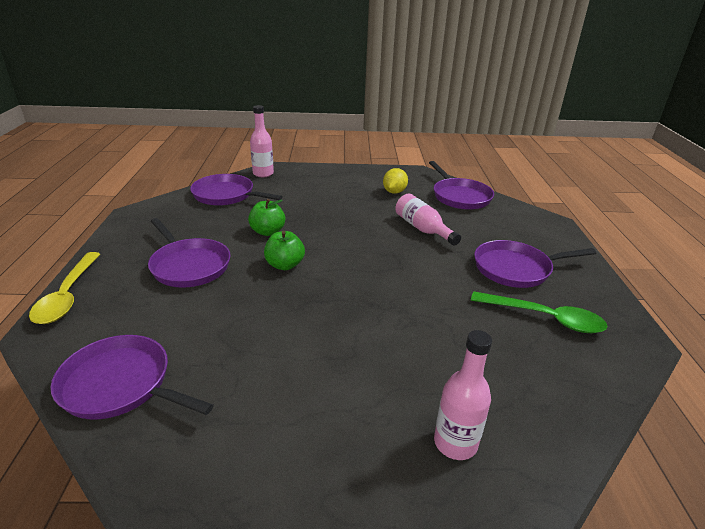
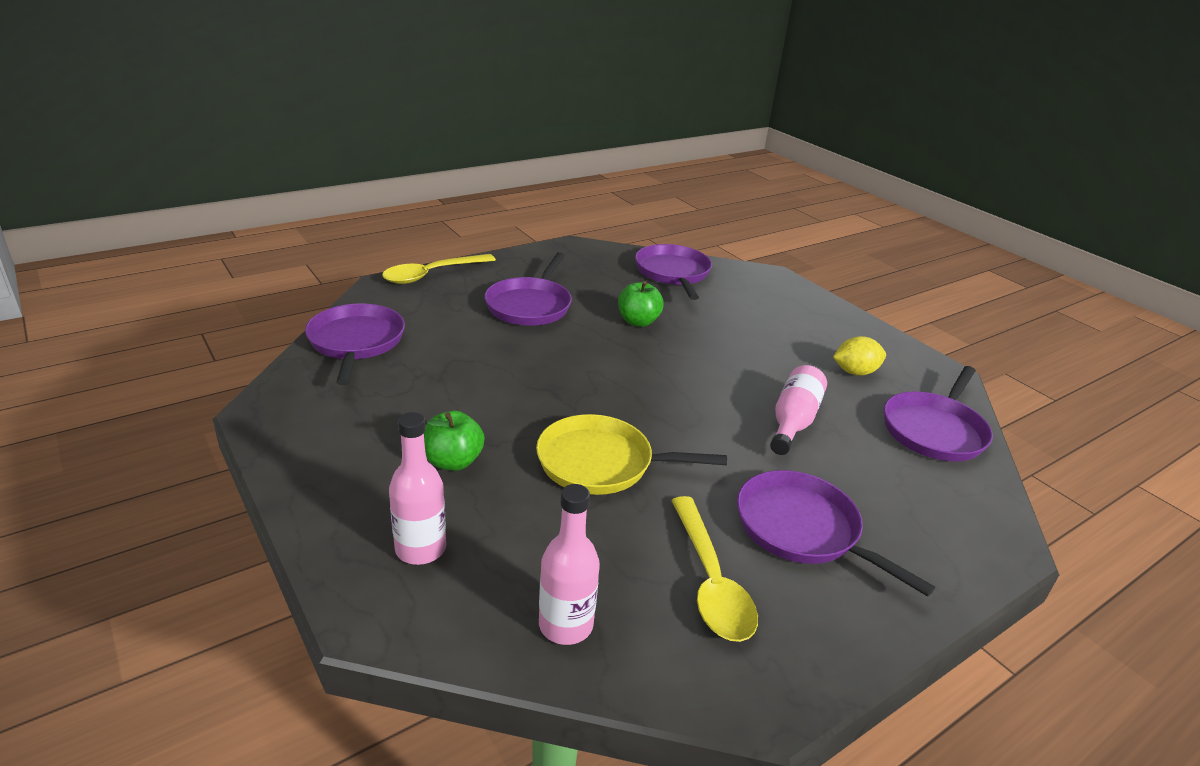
camera: 55 degrees right, 0 degrees up
pink bottle [250,105,274,177] -> pink bottle moved to [539,484,600,645]
green apple [264,231,305,270] -> green apple moved to [424,411,484,471]
green spoon [471,292,608,333] -> yellow spoon [671,496,758,642]
none -> yellow pan [536,414,727,495]

